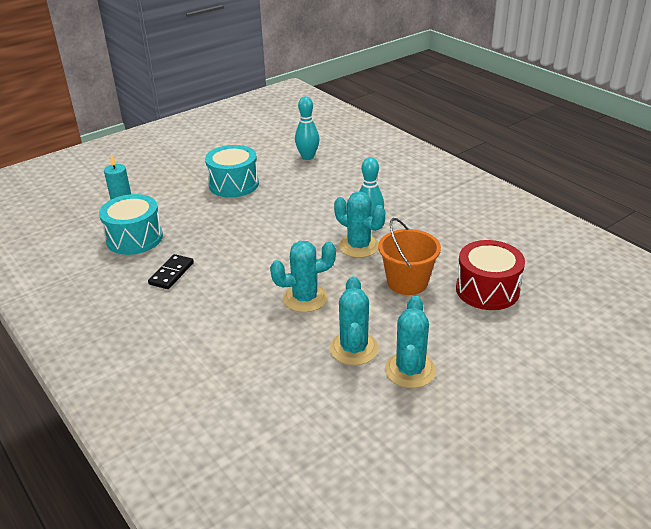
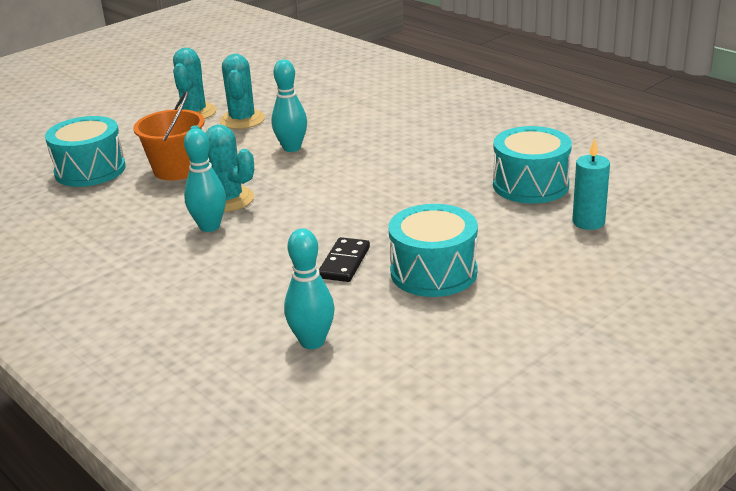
camera: 175 degrees right, 5 degrees down
black domino [148,254,194,289] -> black domino moved to [319,237,370,282]
turquoise cactus [270,241,336,312] -> turquoise bowling pin [271,60,307,152]
red drum [456,240,525,310] -> turquoise drum [45,116,126,187]

